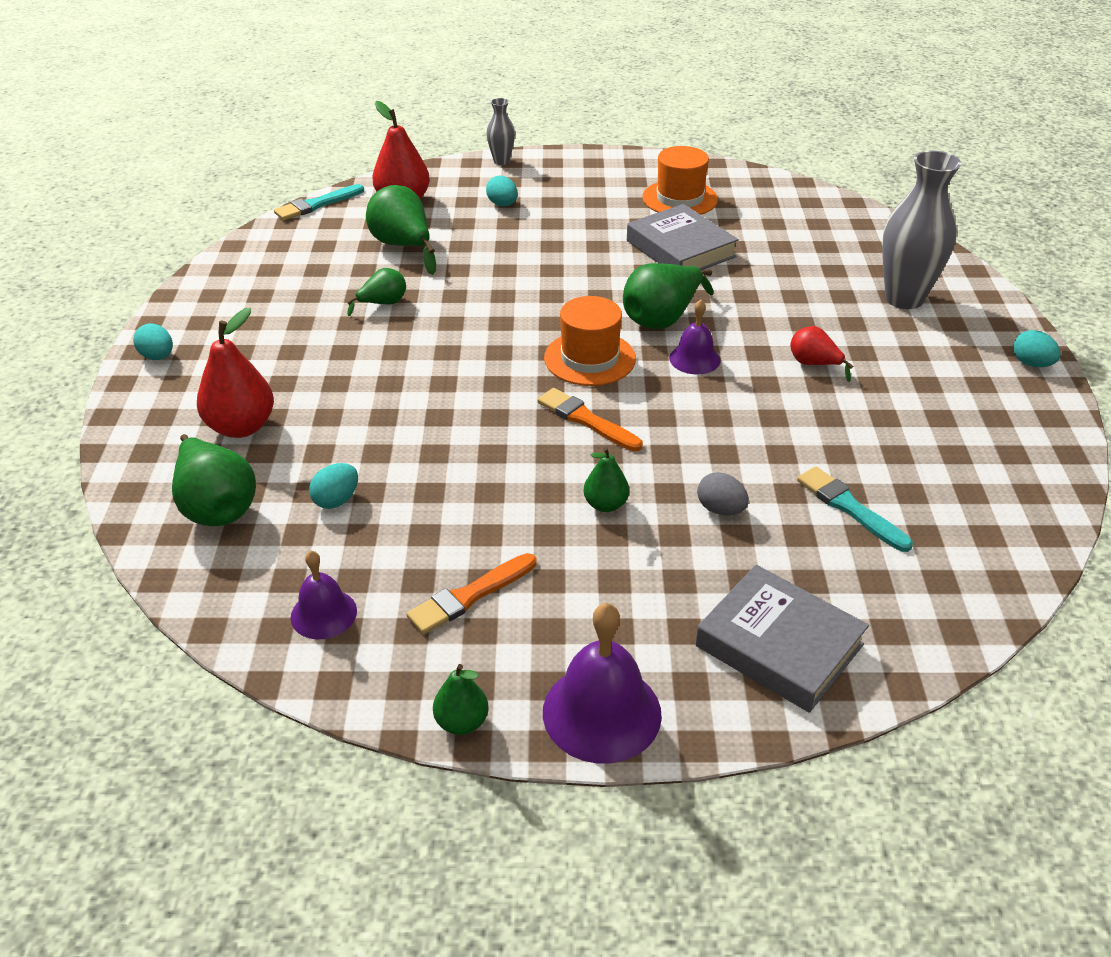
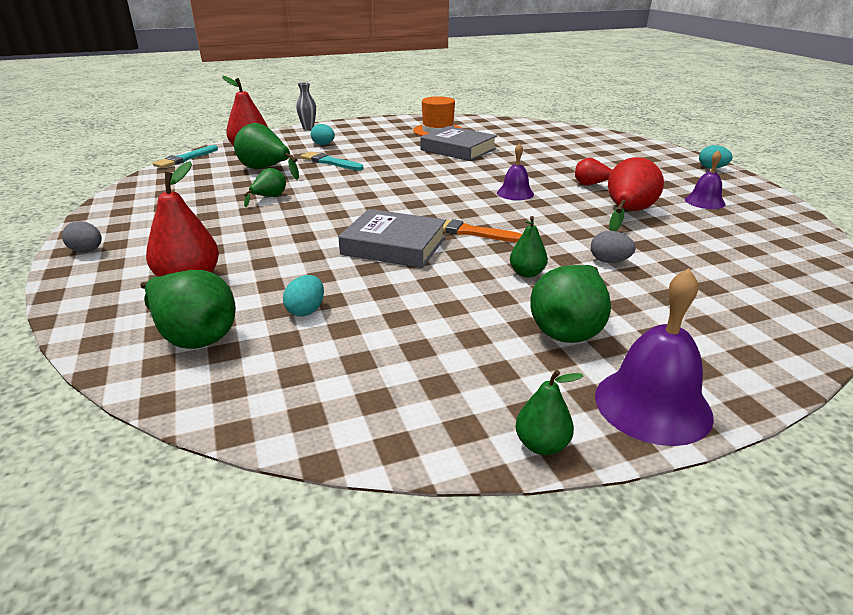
camera: 20 degrees left, 10 degrees down
turquoise egg [133,323,173,360] -> grey egg [62,221,102,253]
purple bell [291,551,357,639] -> purple bell moved to [685,150,726,209]
orange brush [406,553,536,634] -> none
orange hat [544,296,636,386] -> none
green pear [623,263,713,329] -> green pear moved to [531,265,611,343]
grey book [695,565,869,713] -> grey book moved to [338,209,446,268]
turquoise brush [797,466,913,552] -> turquoise brush moved to [301,151,364,170]
grey vase [882,150,961,309] -> none
none -> red pear [608,157,664,231]

